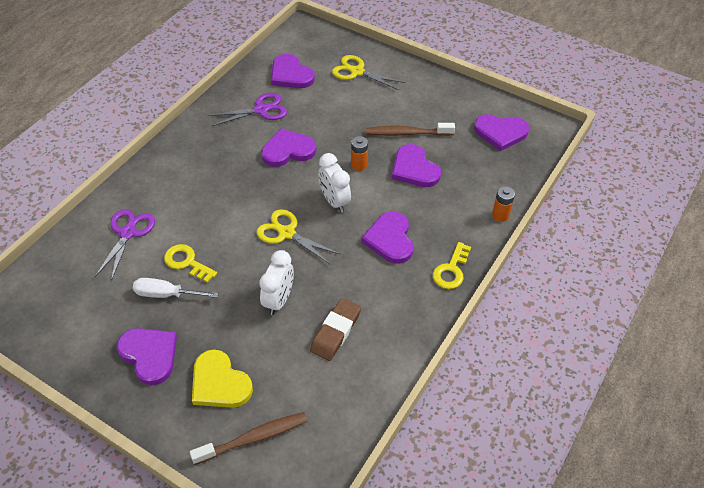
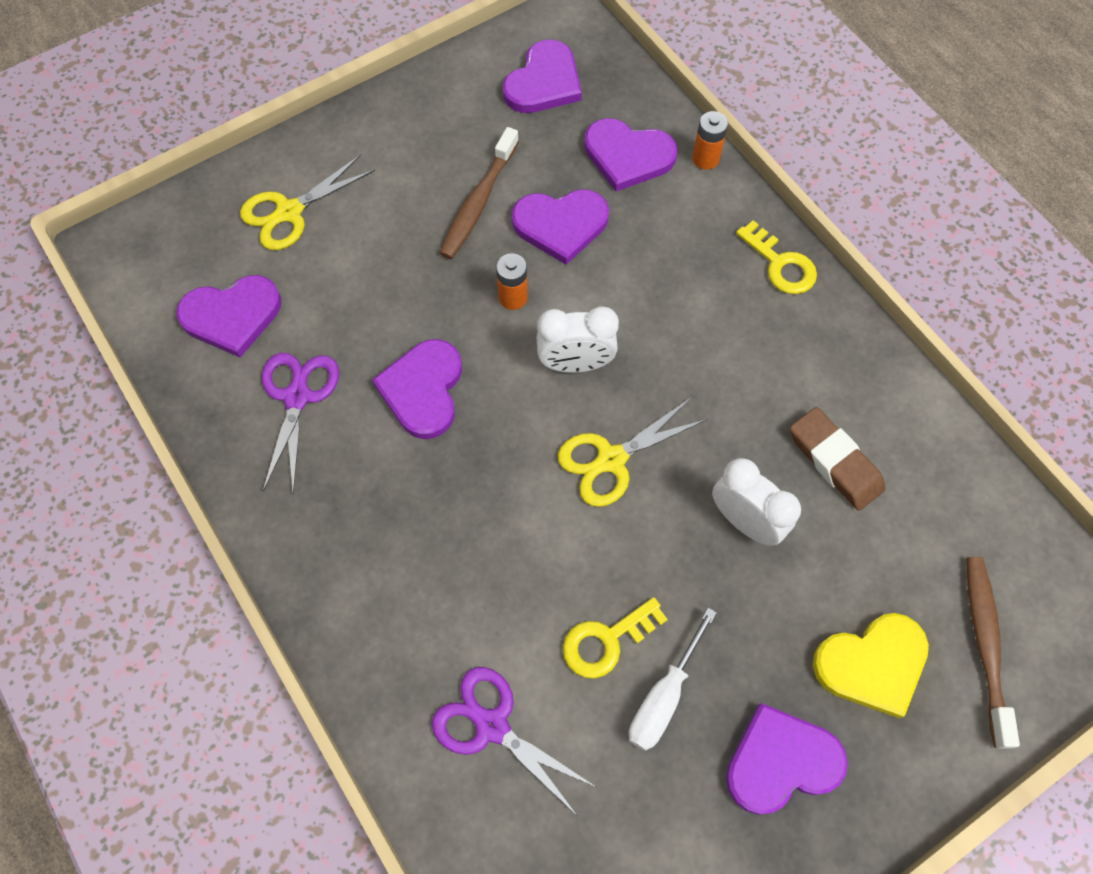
camera: 65 degrees left, 15 degrees up
purple heart [361,211,414,264] -> purple heart moved to [584,118,678,191]

